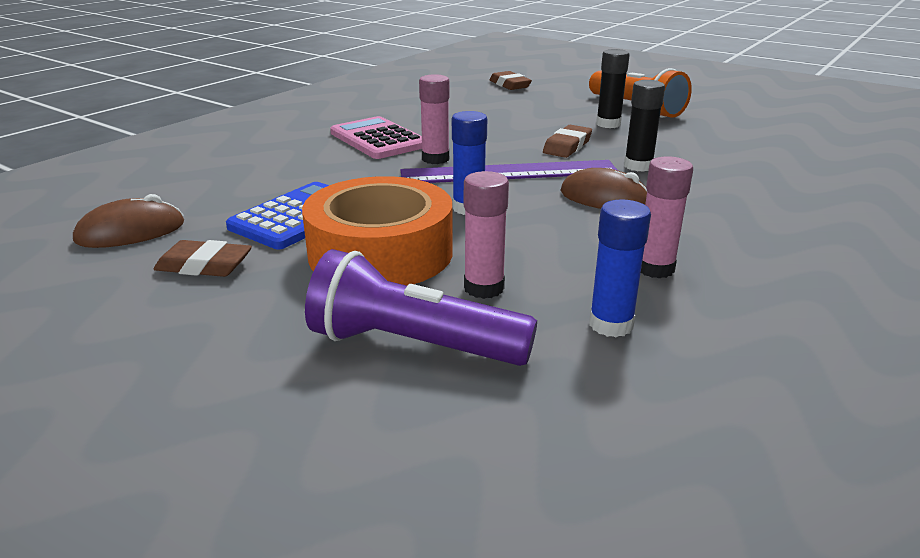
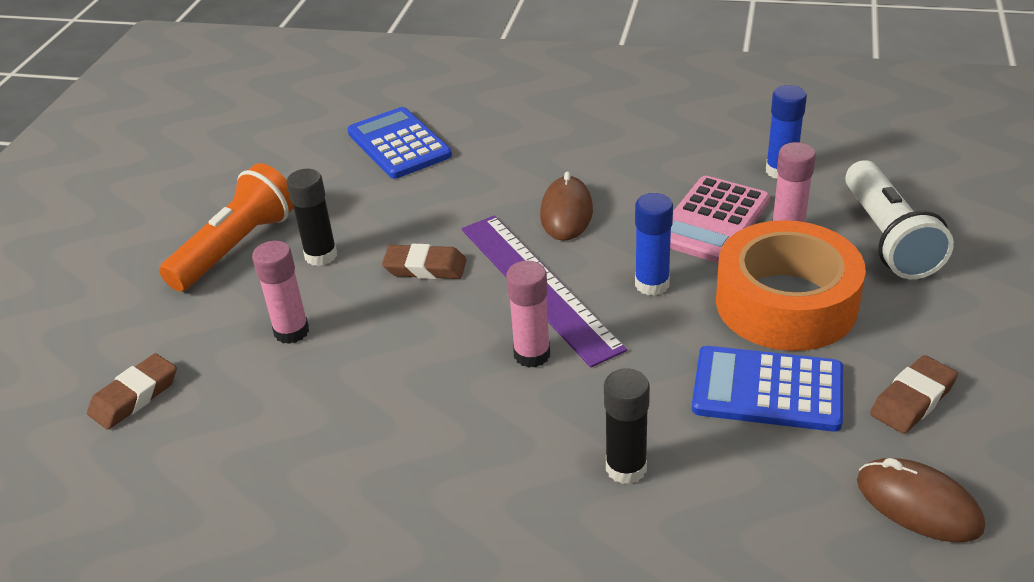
camera: 110 degrees left, 10 degrees up
brown eraser [153,240,252,277] -> brown eraser turned 60 degrees clockwise [870,355,958,434]
purple flashlight [305,249,537,366] -> white flashlight [845,161,954,279]
pink calculator [330,116,422,159] -> pink calculator moved to [670,176,770,263]
black glue stick [624,80,665,172] -> black glue stick moved to [604,368,650,484]
pink glue stick [641,156,693,278] -> pink glue stick moved to [252,241,309,344]
none -> blue calculator [348,107,452,179]

